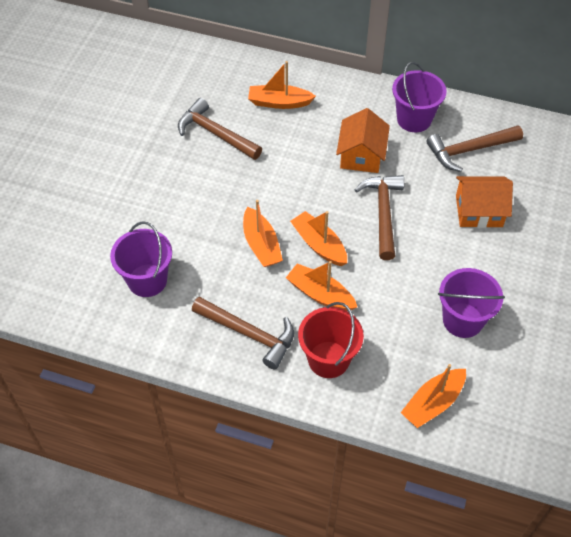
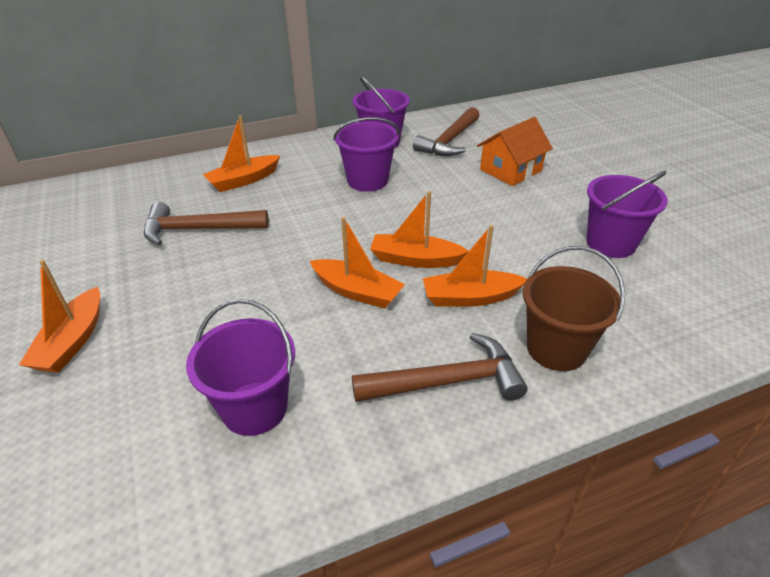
camera: 40 degrees left, 15 degrees down
red bucket [298,302,364,378] -> brown bucket [523,246,625,371]
orange house [336,108,390,173] -> purple bucket [333,117,400,192]
brown hammer [355,175,404,260] -> none
orange boat [401,364,466,428] -> orange boat moved to [19,260,100,373]

